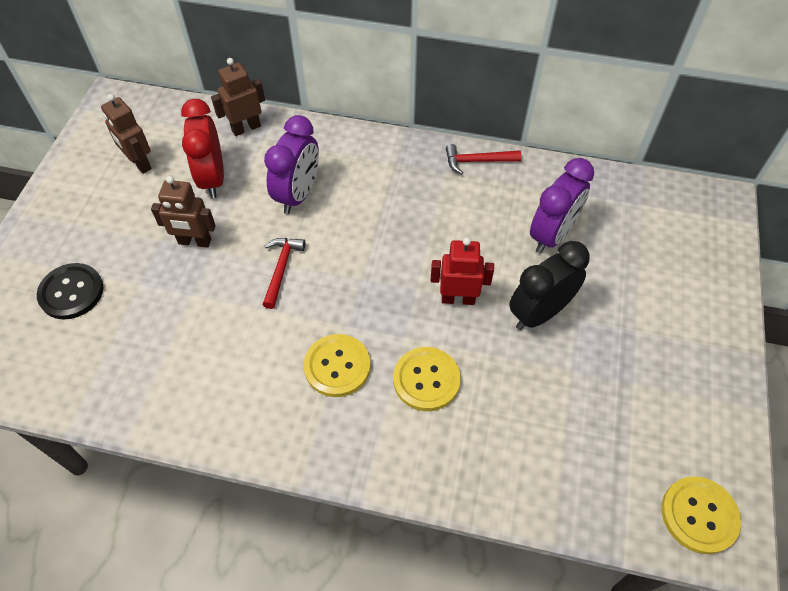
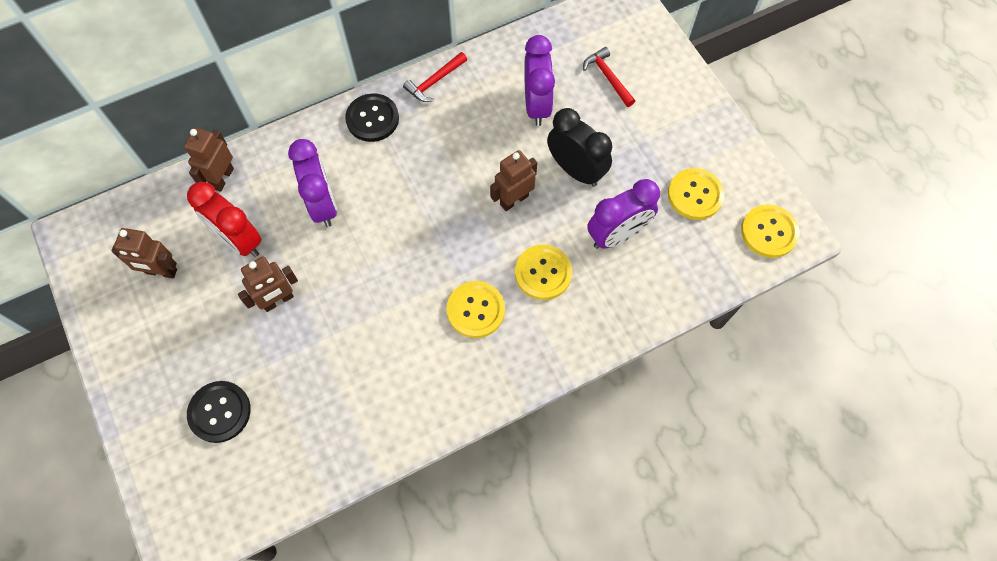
camera: 40 degrees left, 10 degrees up
red hammer [262,238,306,309] -> red hammer moved to [583,47,635,107]
red robot [431,237,494,305] -> brown robot [490,150,537,211]
black clock [509,241,589,330] -> black clock turned 120 degrees clockwise [547,108,612,187]
none -> black button [345,93,399,142]
none -> purple clock [587,179,660,249]
none -> yellow button [668,168,725,220]

